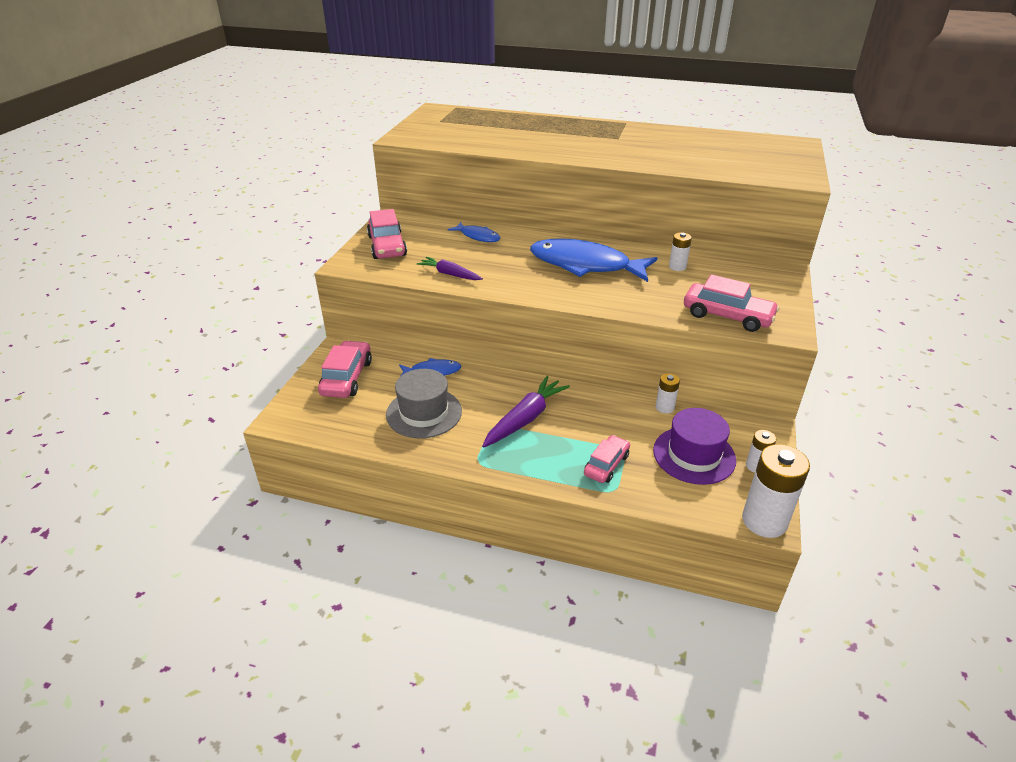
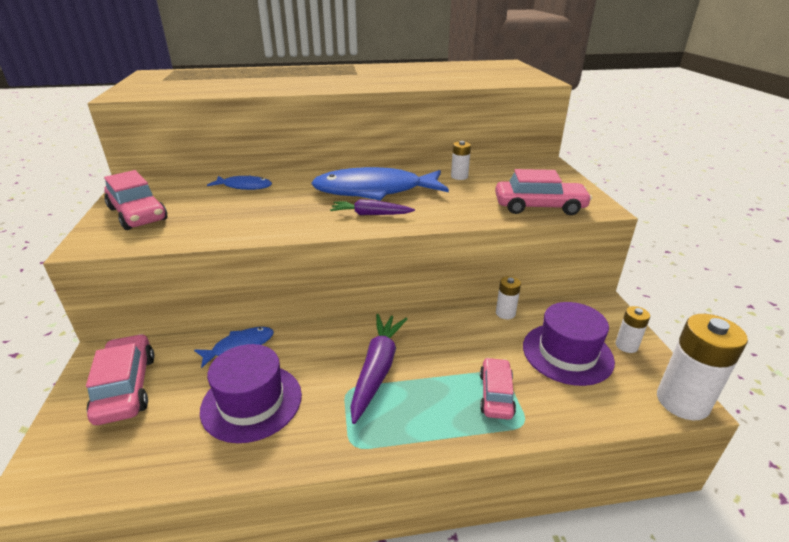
camera: 25 degrees left, 5 degrees down
grey hat [386,369,462,438] -> purple hat [200,344,302,443]
purple carrot [417,257,483,280] -> purple carrot moved to [330,199,415,215]

